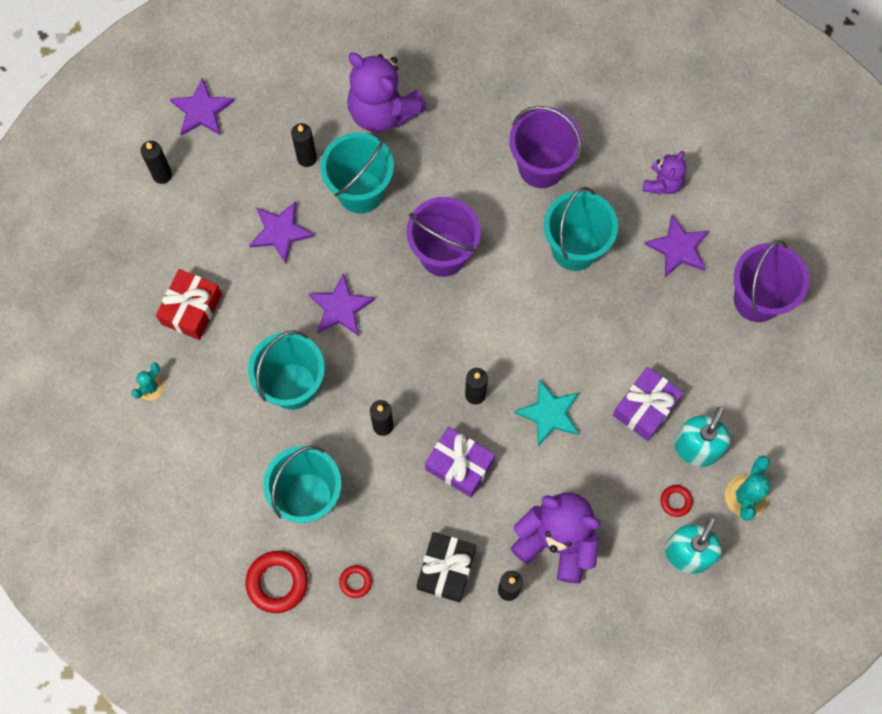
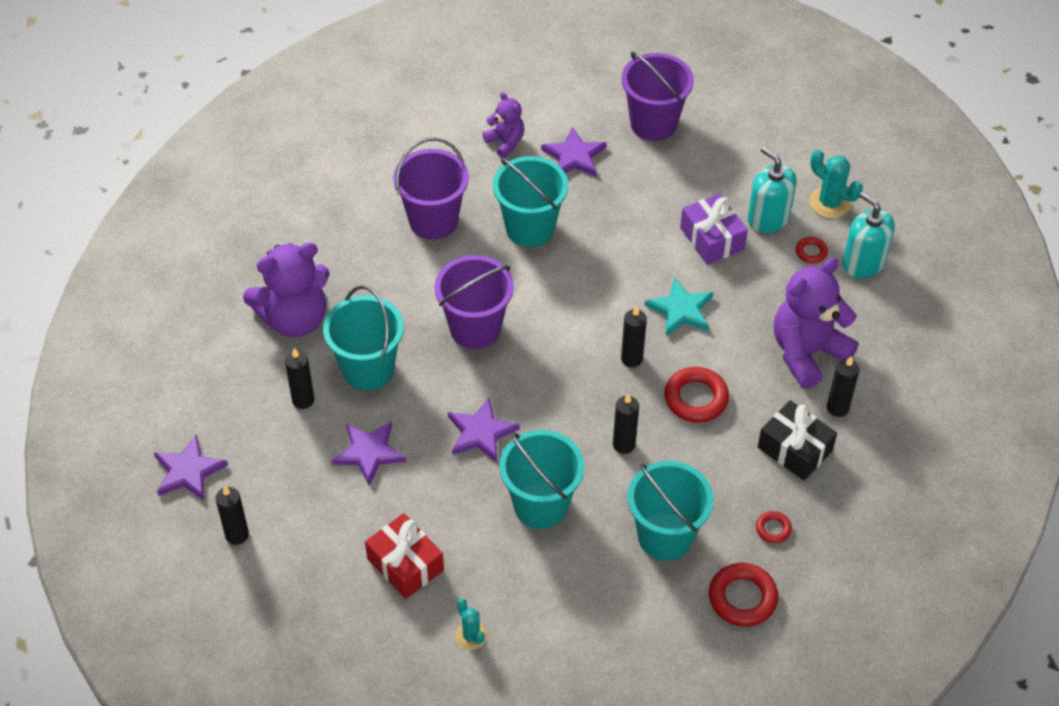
camera: 65 degrees left, 20 degrees down
purple gift [425,427,495,497] -> red ring [664,367,729,423]

